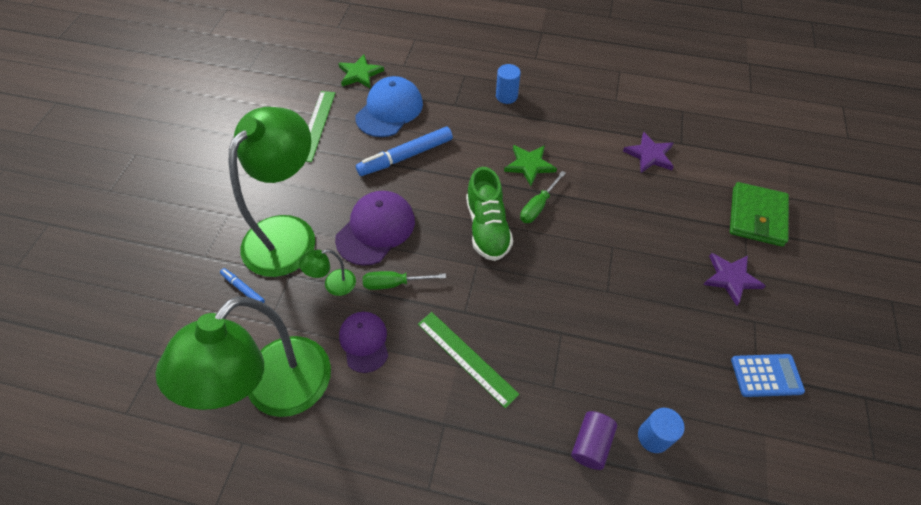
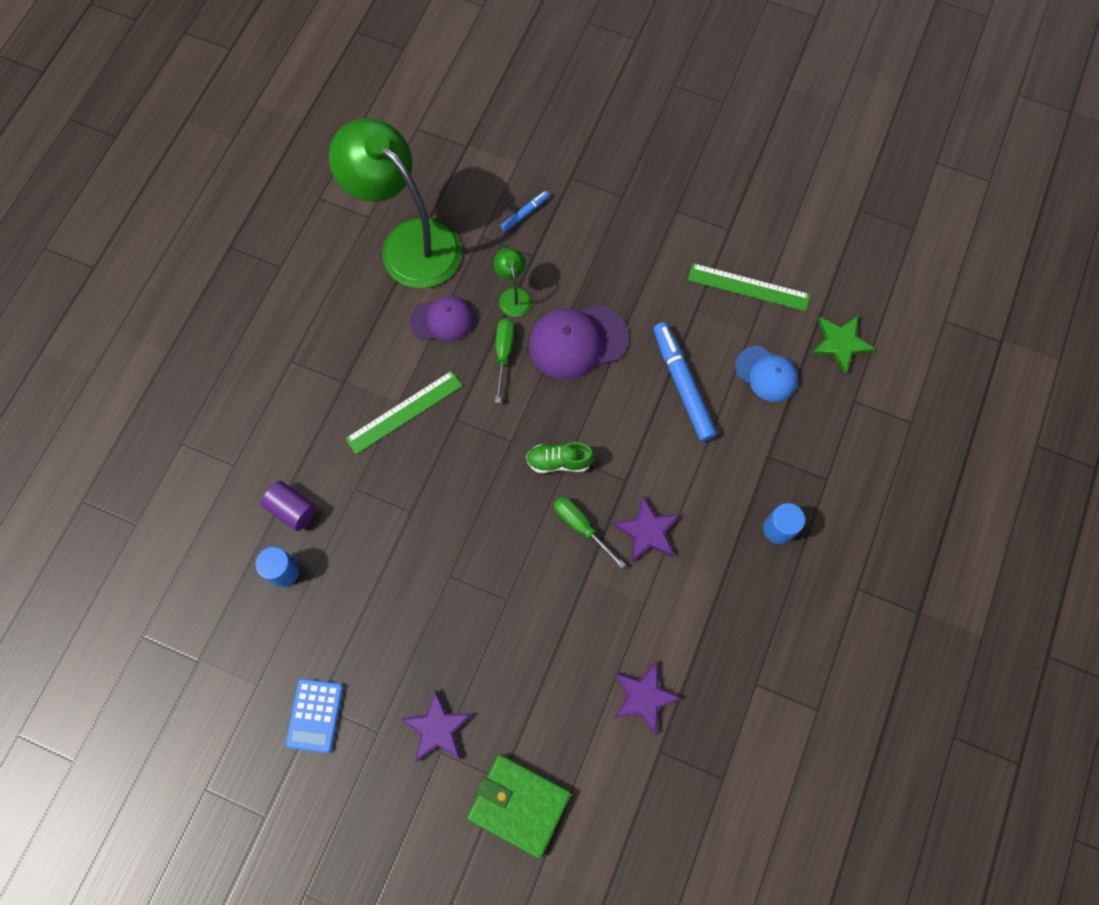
camera: 100 degrees right, 15 degrees up
green lamp [229,107,315,277] -> none
purple cap [335,191,415,266] -> purple cap turned 120 degrees clockwise [529,305,628,380]
blue cap [355,76,423,137] -> blue cap [735,346,798,402], size x0.65
green shoe [466,167,513,261] -> green shoe [526,442,595,473], size x0.62
green star [504,145,557,186] -> purple star [613,496,680,562]

